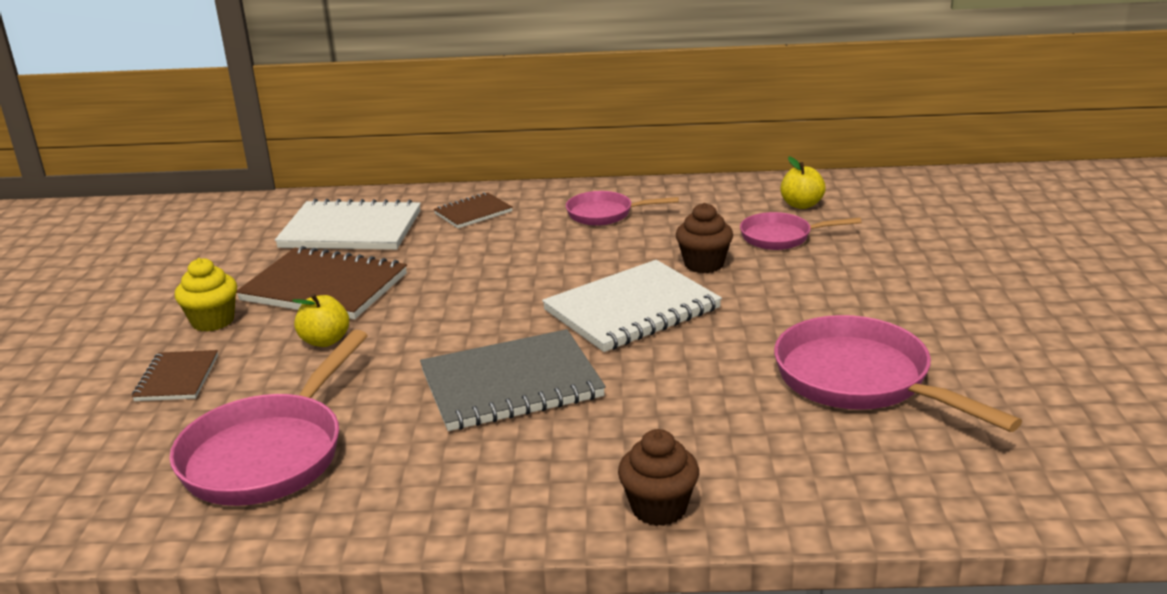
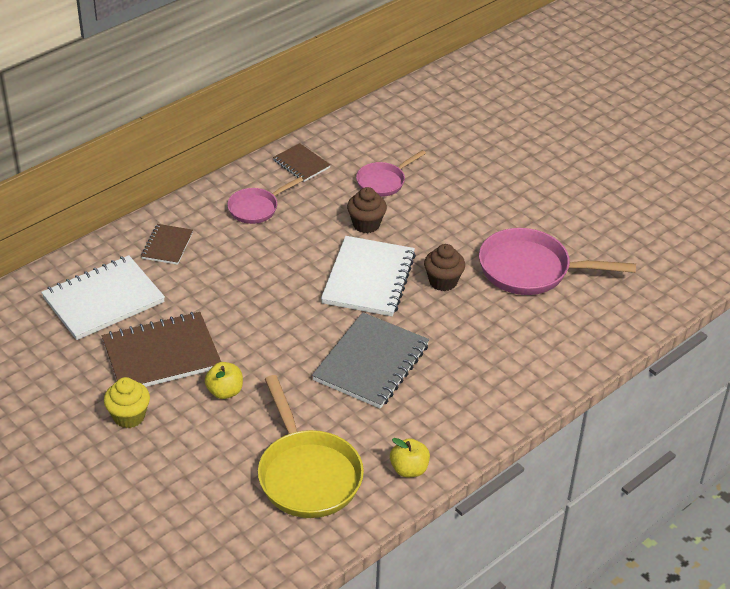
camera: 45 degrees left, 15 degrees up
brown notebook [132,350,218,401] -> brown notebook moved to [273,143,330,182]
pink pan [169,330,368,506] -> yellow pan [258,375,364,518]
brown cupcake [618,429,699,526] -> brown cupcake moved to [424,244,465,291]
yellow apple [781,156,826,209] -> yellow apple moved to [390,438,430,477]

